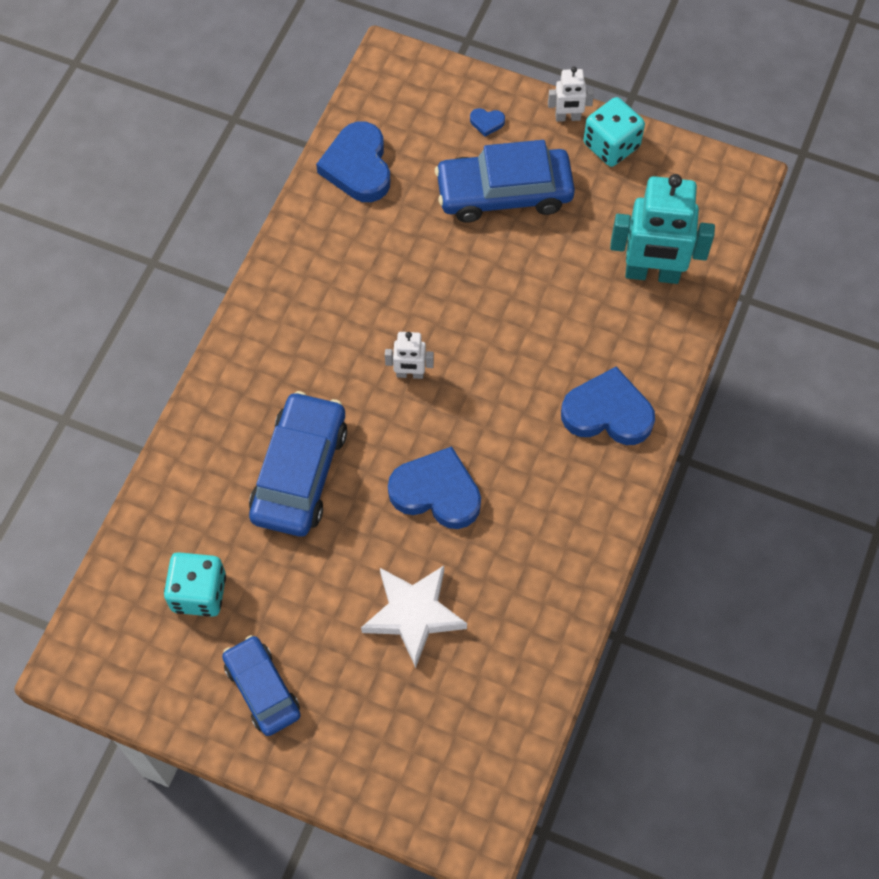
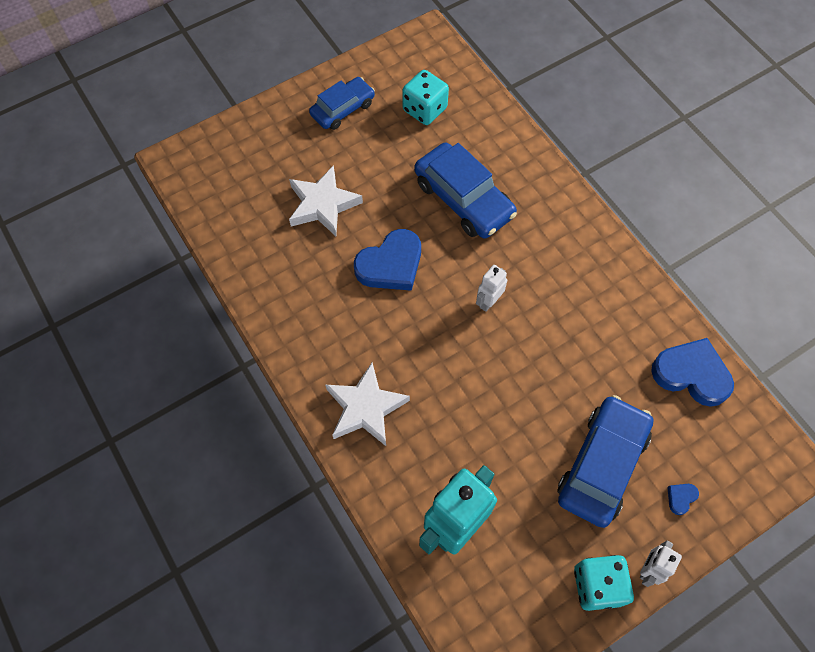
camera: 125 degrees right, 0 degrees up
blue car [222,635,301,736] -> blue car turned 45 degrees counterclockwise [309,77,375,130]
blue heart [561,367,655,445] -> white star [325,363,410,446]

